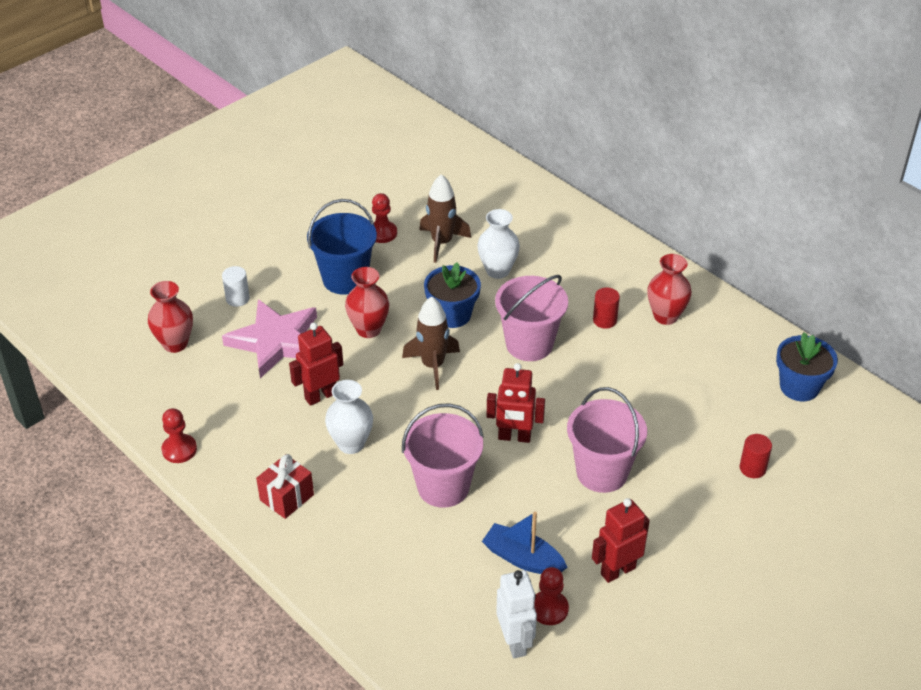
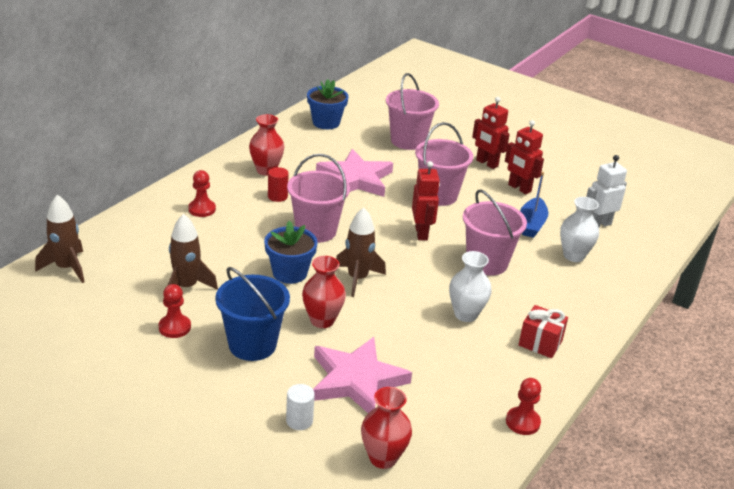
camera: 105 degrees left, 10 degrees down
red robot [289,323,343,406] -> red robot moved to [472,97,510,169]
white vase [477,209,520,279] -> white vase moved to [560,197,599,262]
red pawn [534,567,569,625] -> red pawn moved to [188,170,216,217]
red cylinder [740,434,772,478] -> pink bucket [386,73,439,150]
none -> brown rocket [35,195,85,283]
none -> pink star [316,149,393,197]

